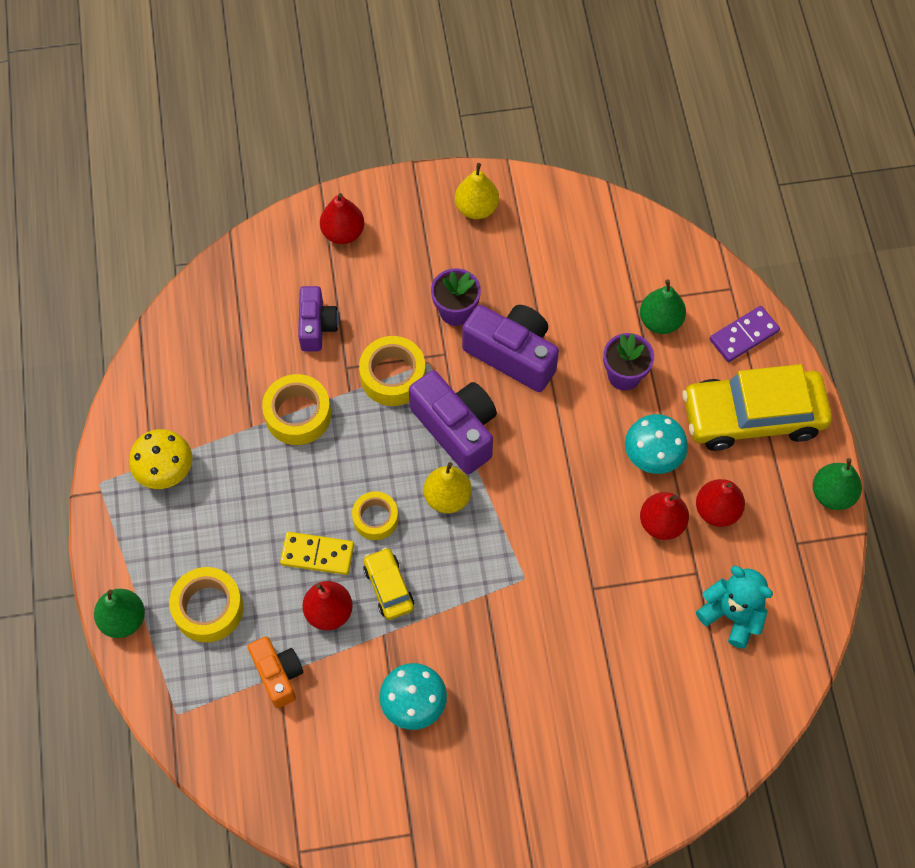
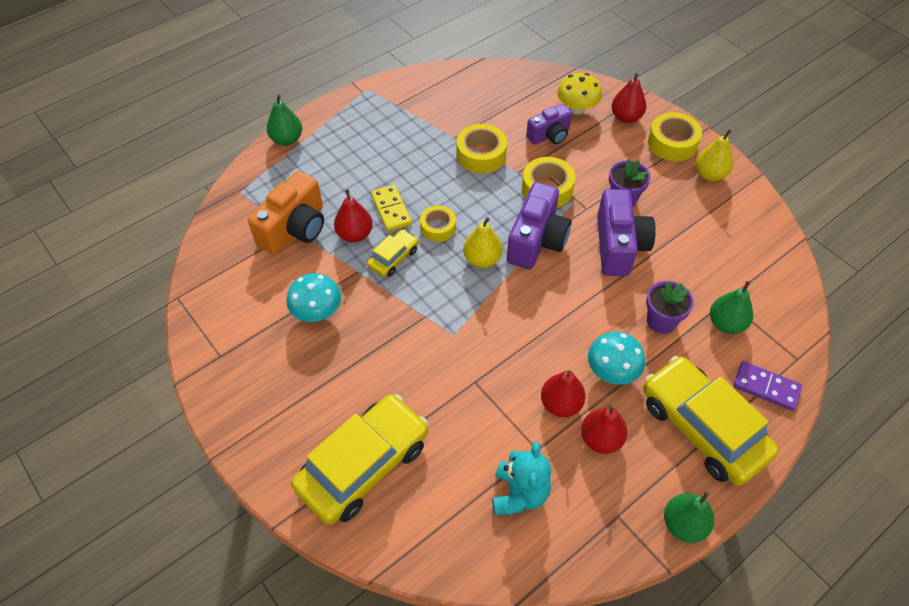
camera: 60 degrees right, 10 degrees down
yellow mushroom [129,429,192,489] -> yellow mushroom moved to [557,73,602,114]
yellow tape [169,567,243,642] -> yellow tape moved to [648,112,702,161]
orange camera [248,636,303,708] -> orange camera [248,171,324,255], size x1.60
none -> yellow car [291,394,428,525]

